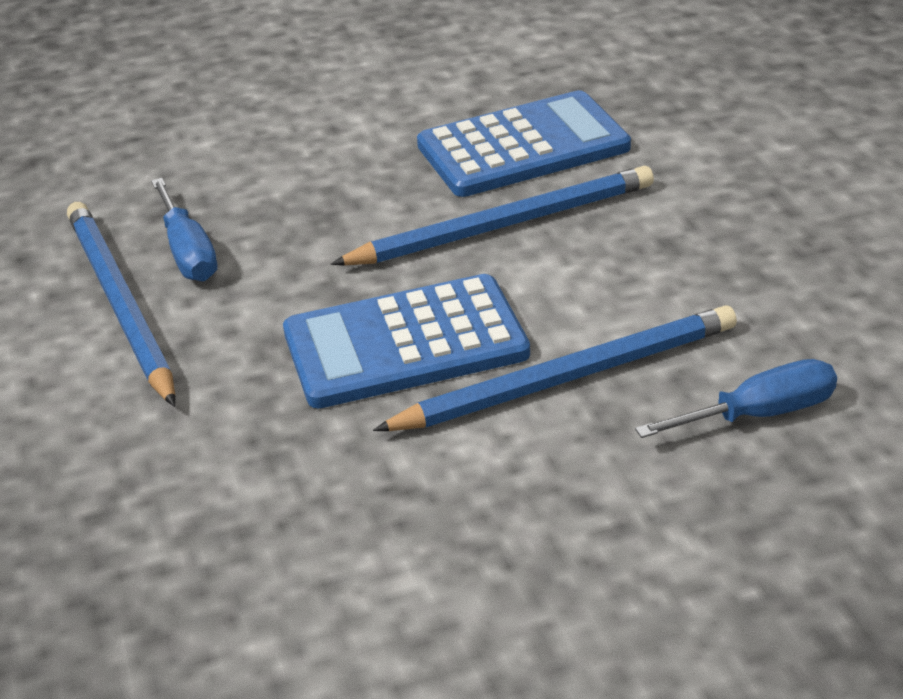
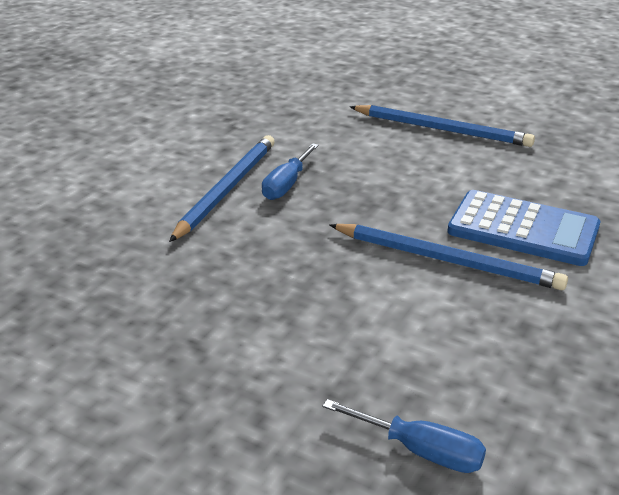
camera: 45 degrees right, 5 degrees down
blue calculator [283,274,530,408] -> none
blue pencil [373,305,737,431] -> blue pencil moved to [350,105,535,147]

